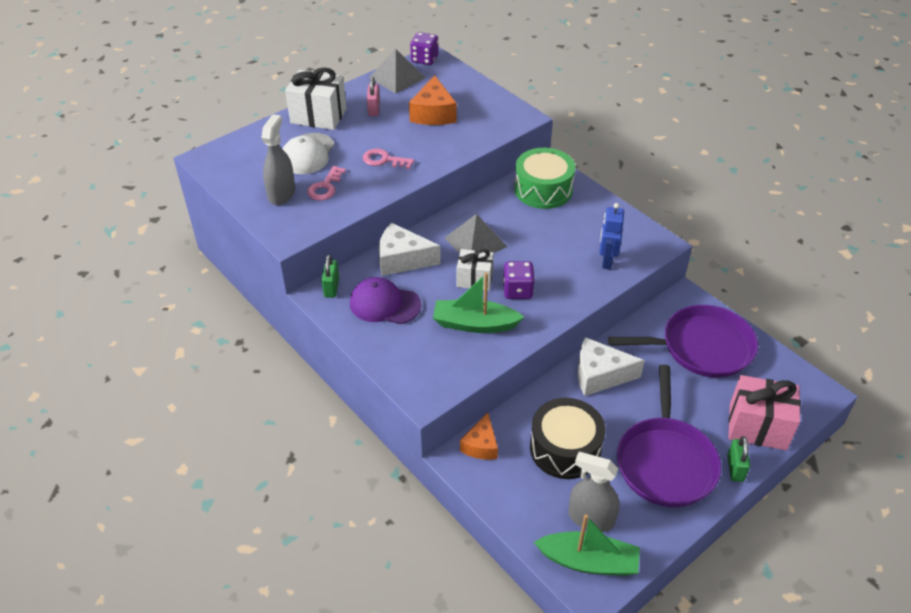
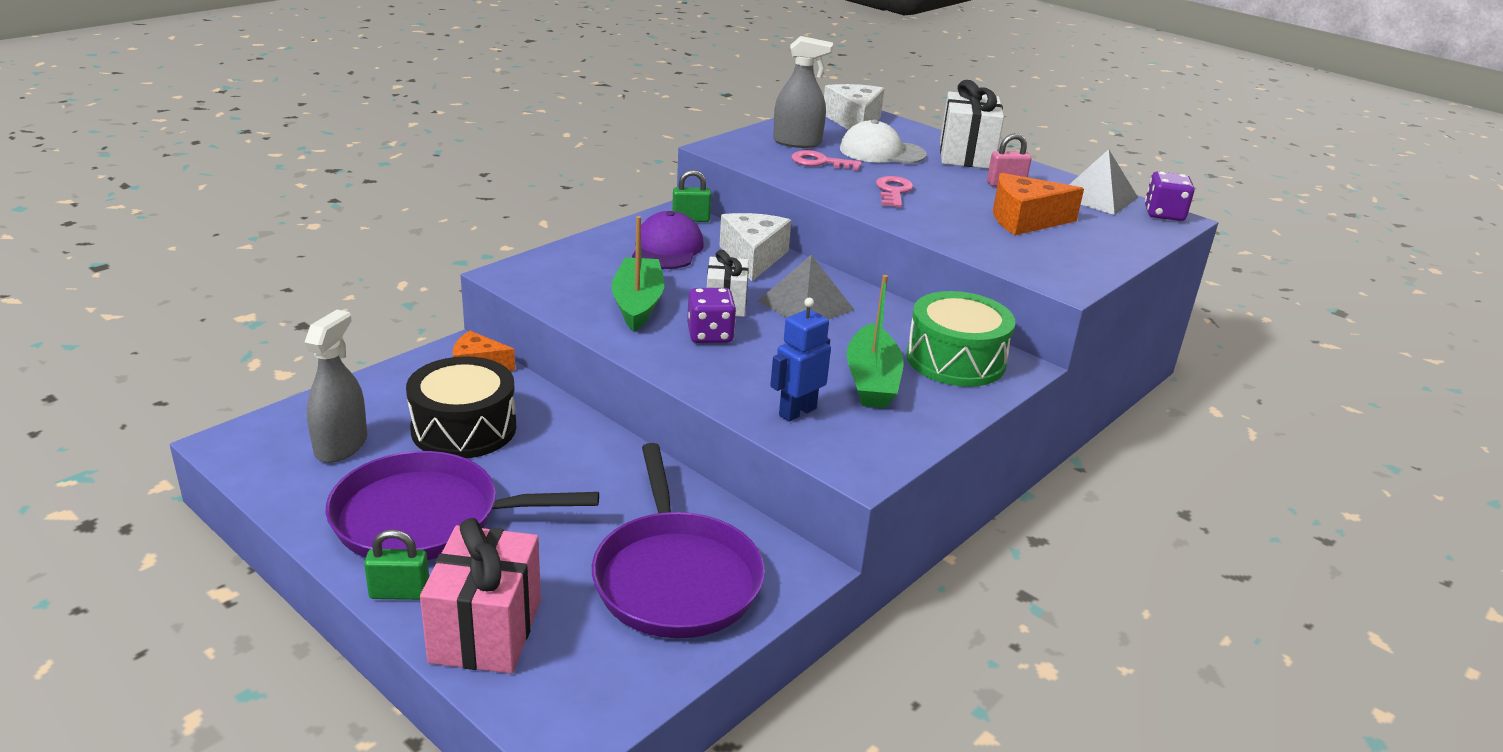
camera: 80 degrees right, 15 degrees down
green boat [534,514,640,576] -> green boat moved to [847,275,903,408]
white cheese [577,337,645,396] -> white cheese moved to [824,84,884,130]
blue robot [599,203,624,269] -> blue robot turned 45 degrees counterclockwise [770,298,831,422]

